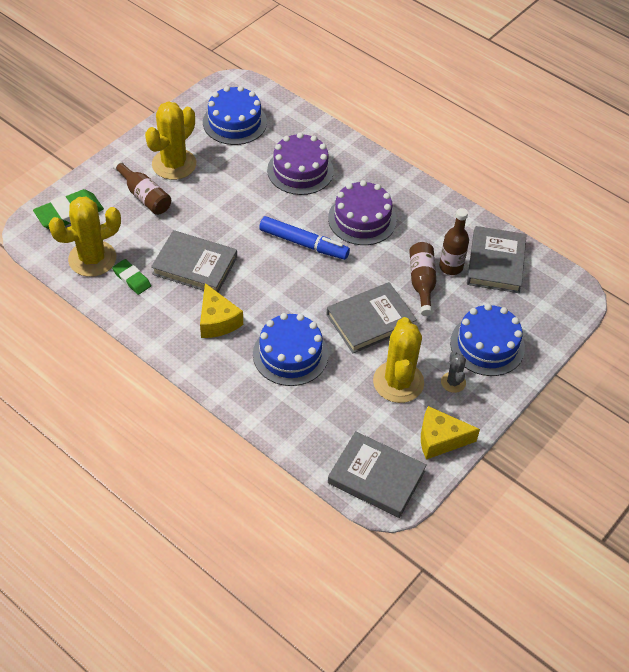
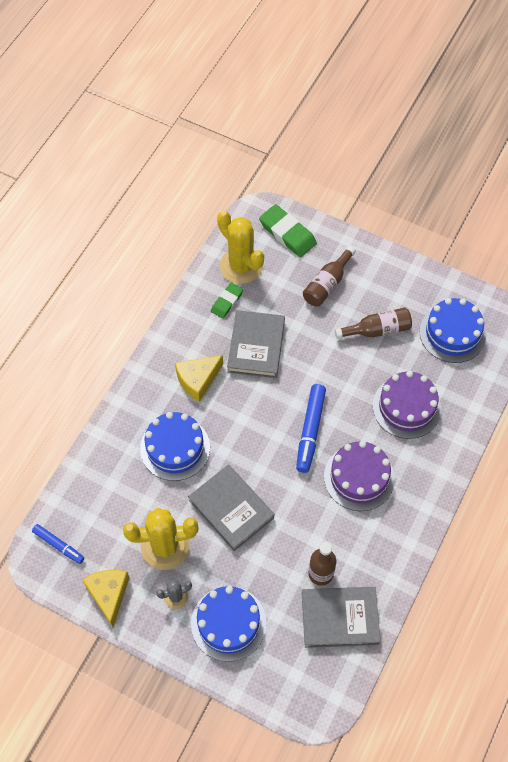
camera: 80 degrees right, 10 degrees up
yellow cactus [145,101,196,180] -> none
grey book [328,431,427,518] -> blue marker [32,524,84,564]
brown bottle [409,242,436,316] -> brown bottle moved to [335,308,412,339]

